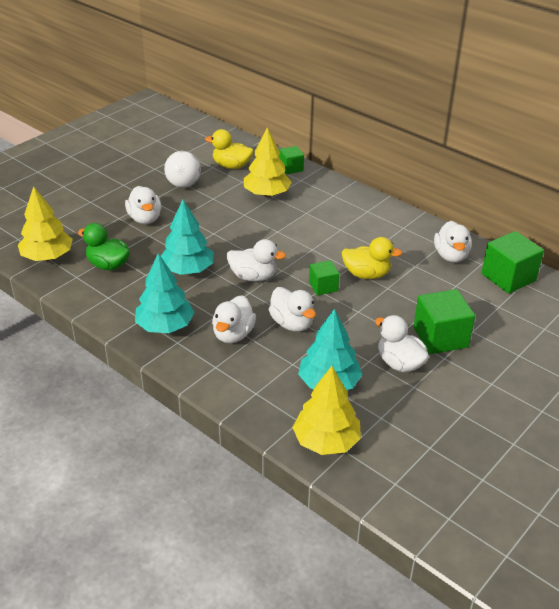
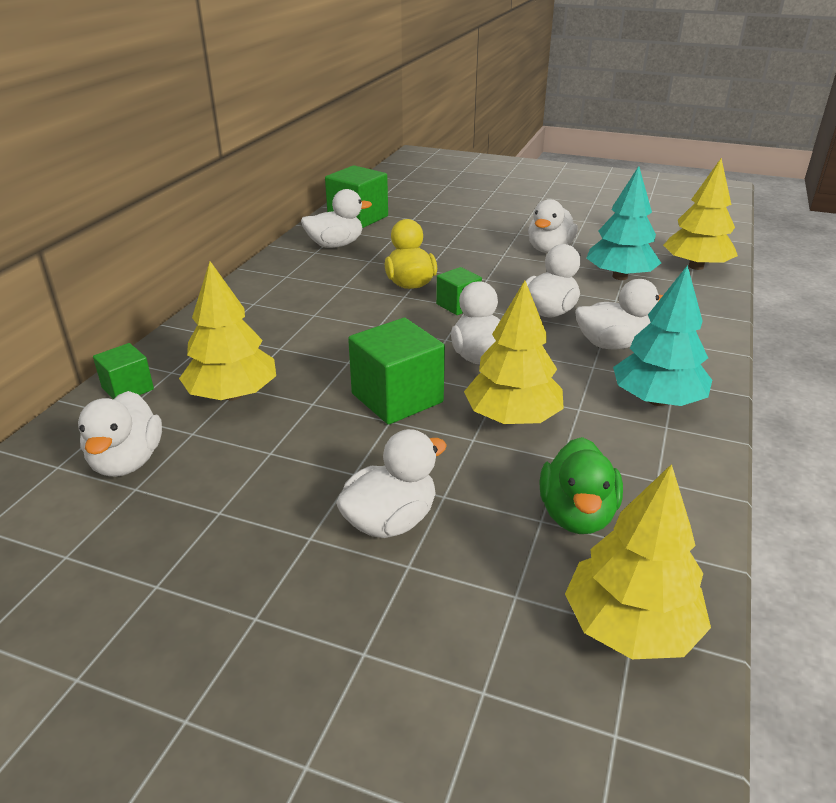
camera: 110 degrees left, 5 degrees down
turquoise tree [161,200,214,275] -> yellow tree [464,281,564,424]
white ball [164,151,201,188] -> none
yellow duck [205,129,254,169] -> white duck [78,391,162,477]
green cube [413,289,475,354] -> green cube moved to [348,318,445,425]

